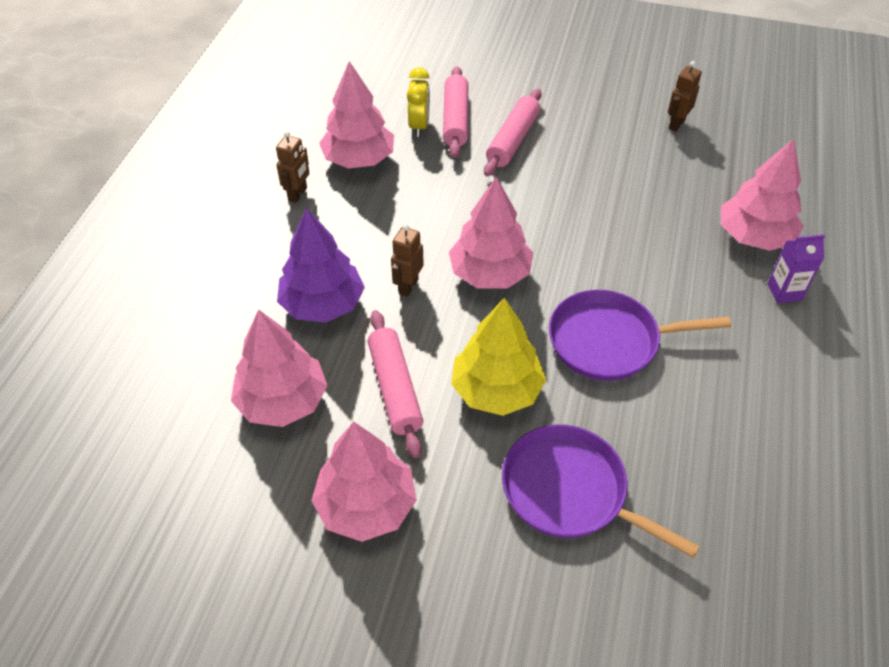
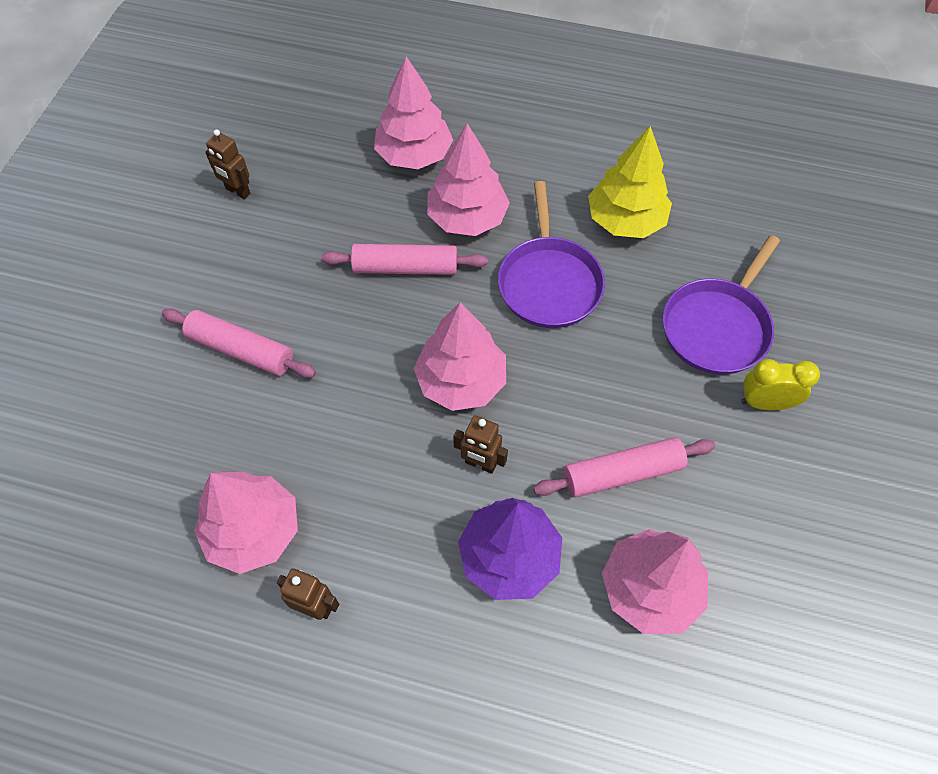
camera: 90 degrees left, 10 degrees up
pink tree [311,421,417,542] -> pink tree moved to [427,124,510,236]
yellow clock [407,67,430,137] -> yellow clock moved to [741,359,820,410]
pink rolling pin [443,66,468,158] -> pink rolling pin moved to [321,244,488,275]
yellow tree [451,297,546,416] -> yellow tree moved to [588,126,672,238]
purple carton [767,234,825,303] -> none

